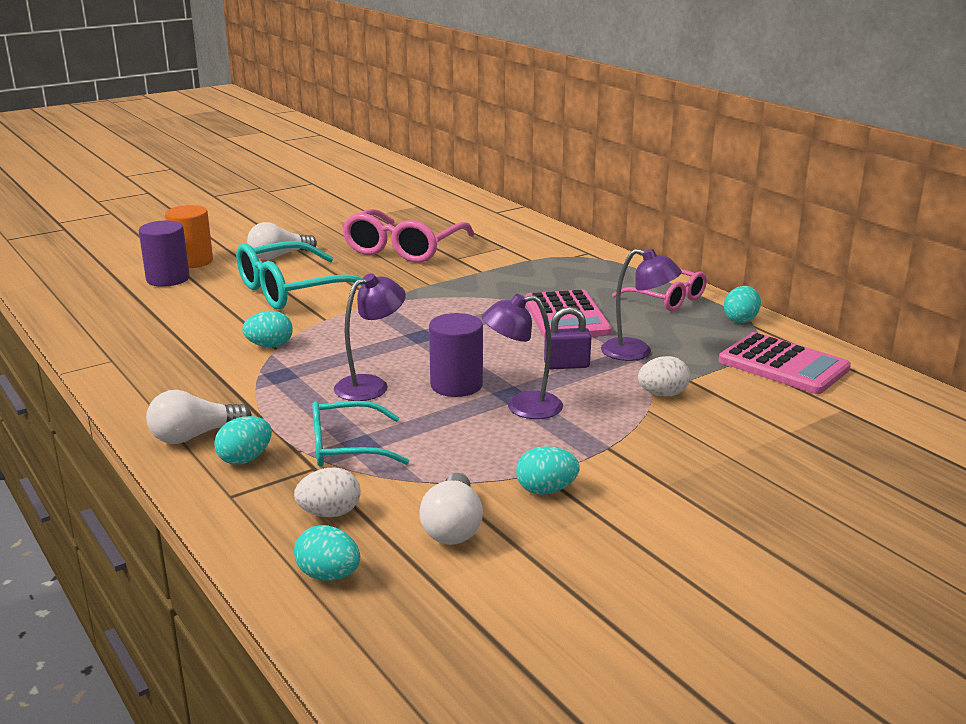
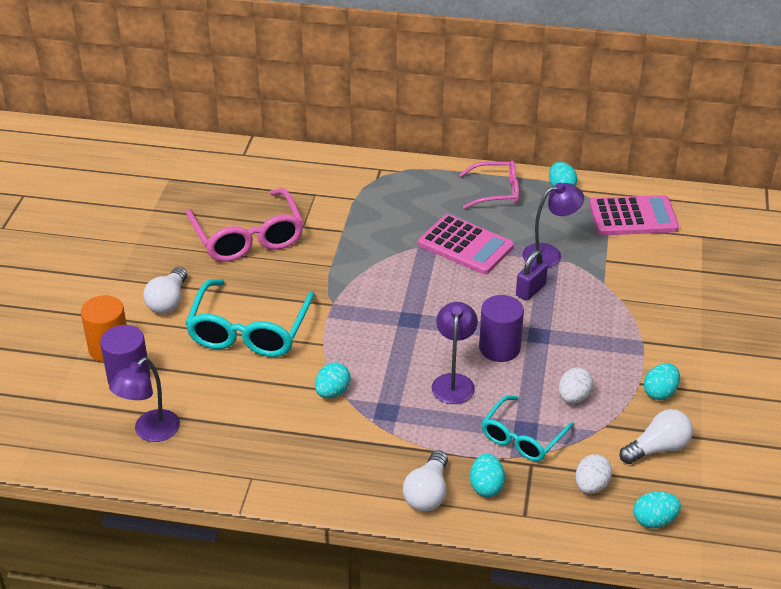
camera: 45 degrees left, 15 degrees up
white light bulb [419,473,483,545] -> white light bulb turned 75 degrees counterclockwise [620,409,693,464]
purple lamp [482,294,563,419] -> purple lamp moved to [109,357,180,442]
white egg [638,356,690,396] -> white egg moved to [559,368,593,404]

